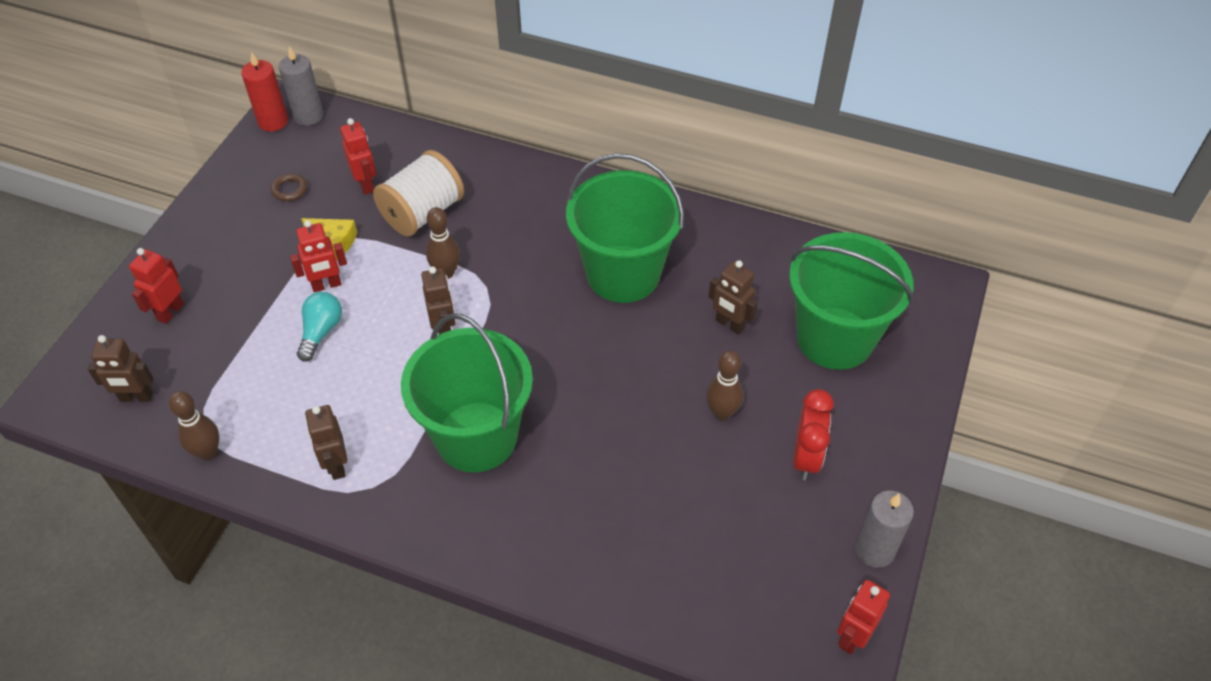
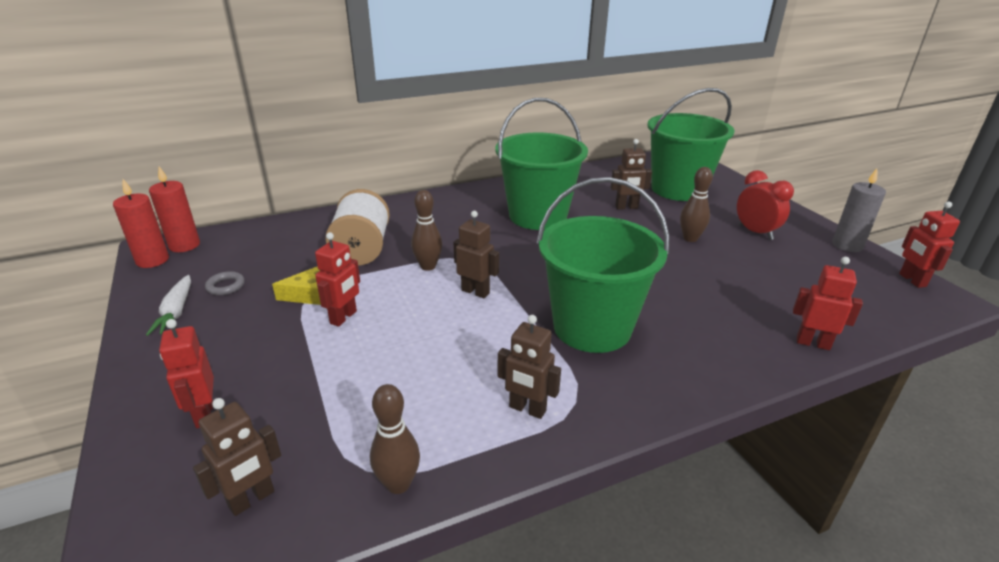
camera: 45 degrees left, 20 degrees down
brown ring [271,173,307,201] -> grey ring [205,271,245,295]
grey candle [279,46,323,126] -> red candle [149,167,200,252]
turquoise light bulb [297,292,342,362] -> none
red robot [340,118,376,195] -> red robot moved to [793,257,863,350]
none -> white carrot [146,275,191,336]

